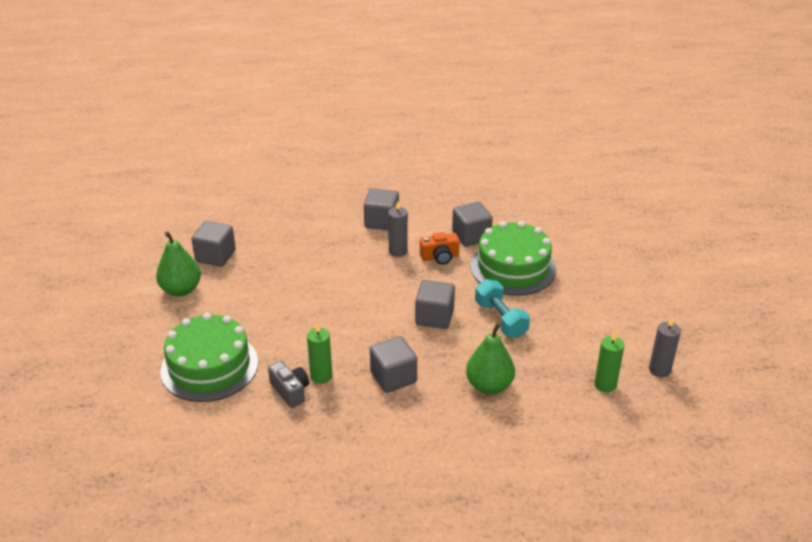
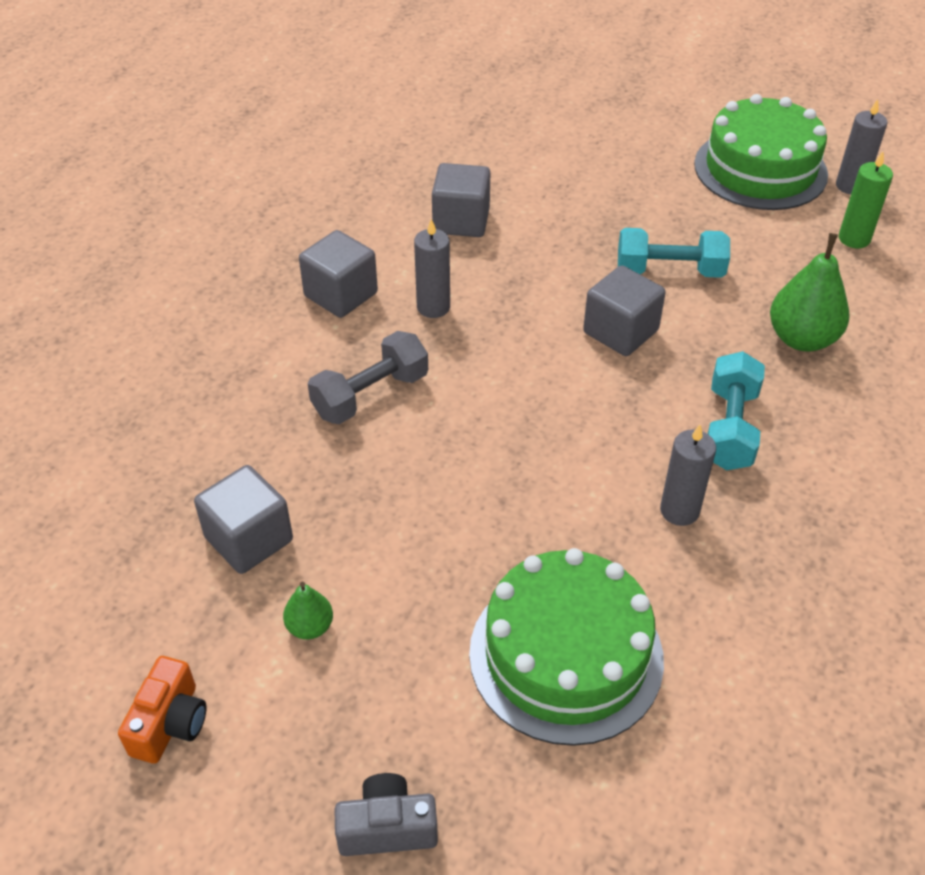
camera: 60 degrees left, 10 degrees up
green pear [156,231,201,296] -> green pear [283,582,333,639], size x0.53
grey camera [268,361,309,408] -> grey camera moved to [334,773,438,856]
green candle [307,322,332,384] -> grey candle [660,425,716,526]
grey cube [370,336,417,393] -> turquoise dumbbell [708,351,765,470]
orange camera [420,232,460,265] -> orange camera moved to [118,656,206,764]
green cake [471,221,556,295] -> green cake moved to [694,94,828,210]
none -> grey dumbbell [308,331,428,424]

